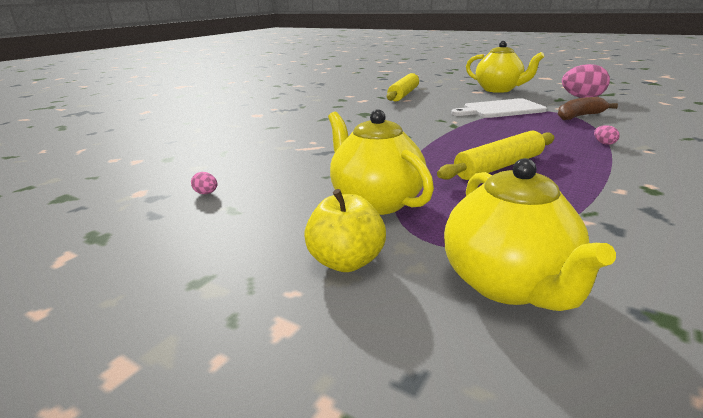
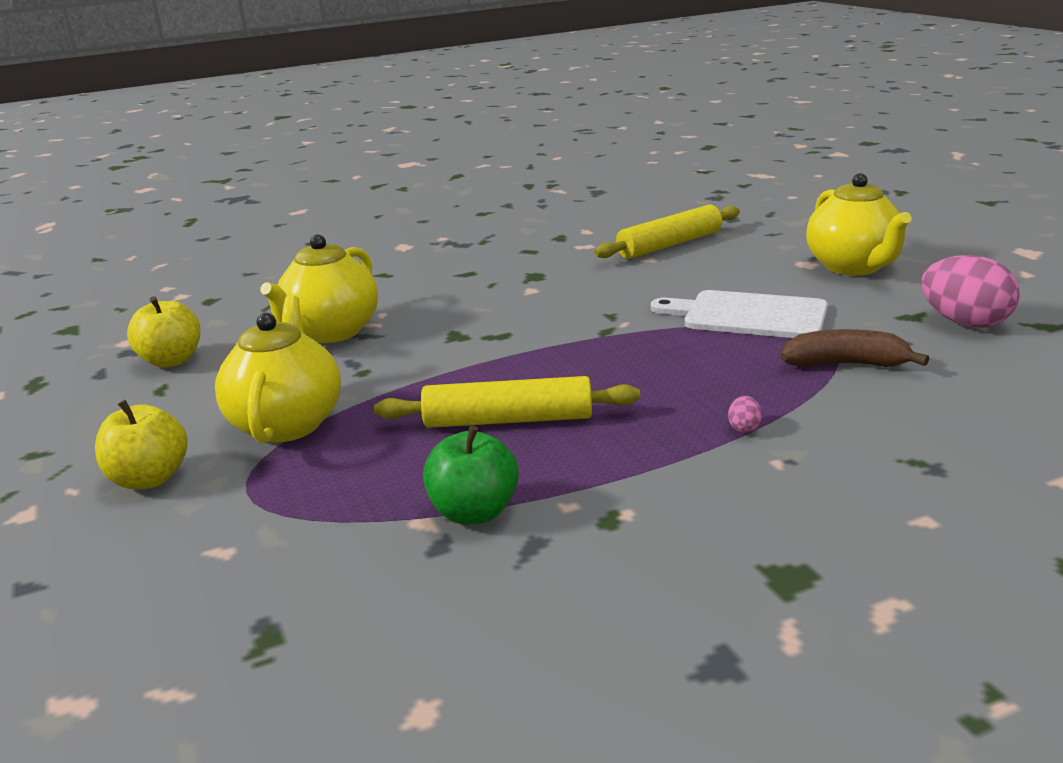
camera: 35 degrees right, 0 degrees up
pink egg [191,172,217,194] -> yellow apple [127,296,200,368]
yellow teapot [444,158,616,311] -> yellow teapot moved to [261,234,378,343]
none -> green apple [423,426,519,524]

